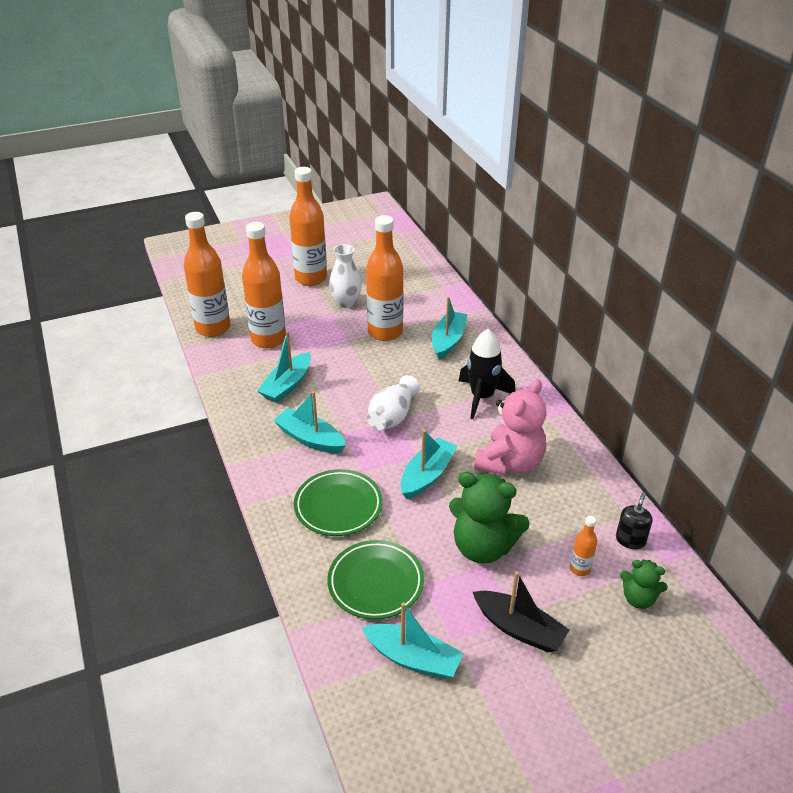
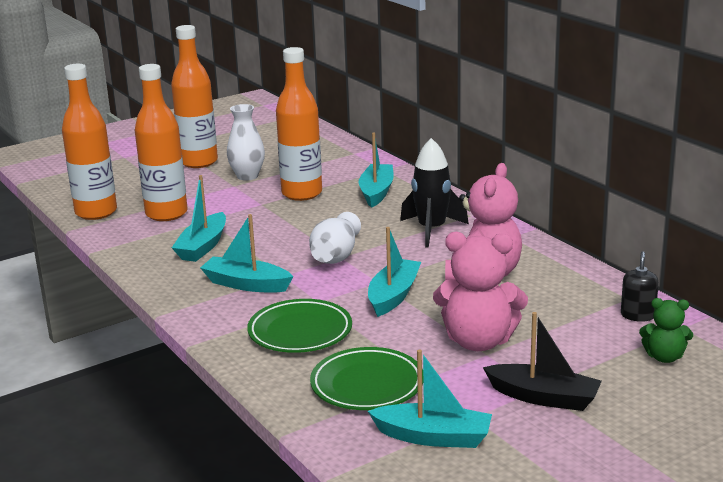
camera: 10 degrees left, 15 degrees down
green teddy bear [449,472,530,563] -> pink teddy bear [433,232,528,351]
orange bottle [570,516,597,576] -> none

